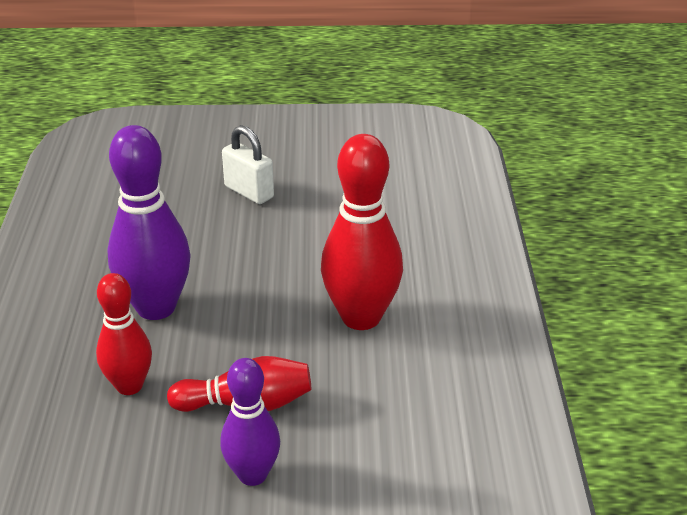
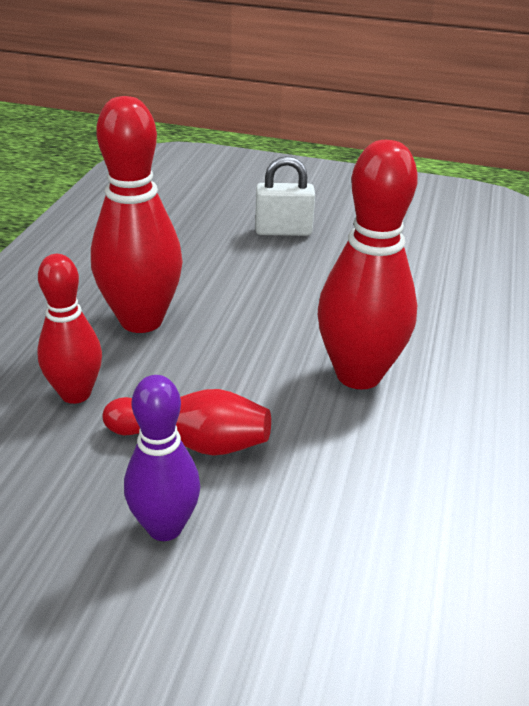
camera: 15 degrees right, 0 degrees up
purple bowling pin [107,125,191,320] -> red bowling pin [91,96,183,333]
white padlock [222,125,274,204] -> white padlock turned 60 degrees counterclockwise [255,156,315,236]

